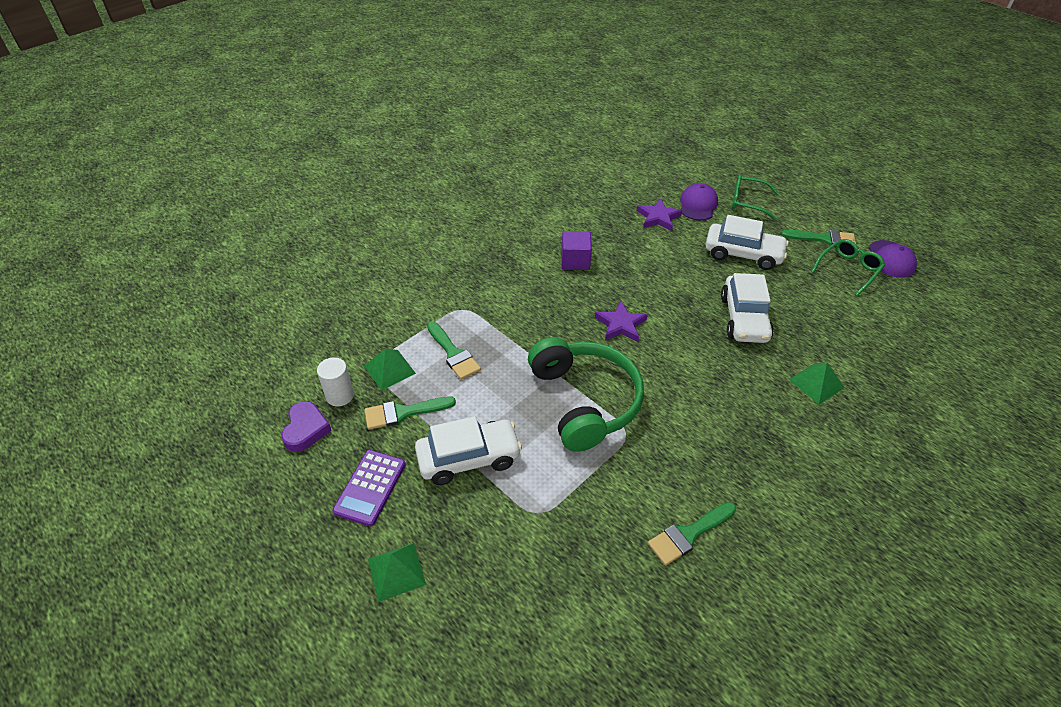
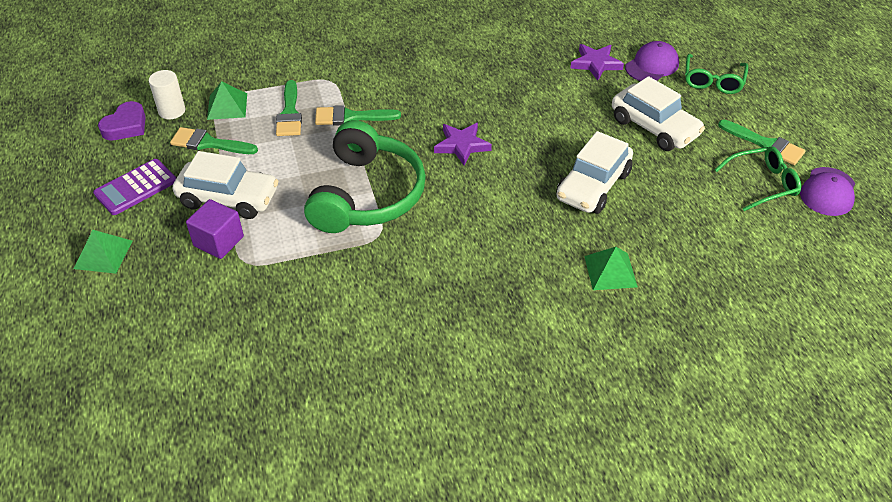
camera: 30 degrees right, 0 degrees up
purple cube [561,231,592,270] -> purple cube moved to [186,199,244,259]
green brush [648,502,736,566] -> green brush moved to [315,105,401,126]
green glasses [732,175,779,220] -> green glasses turned 120 degrees counterclockwise [685,54,748,94]

